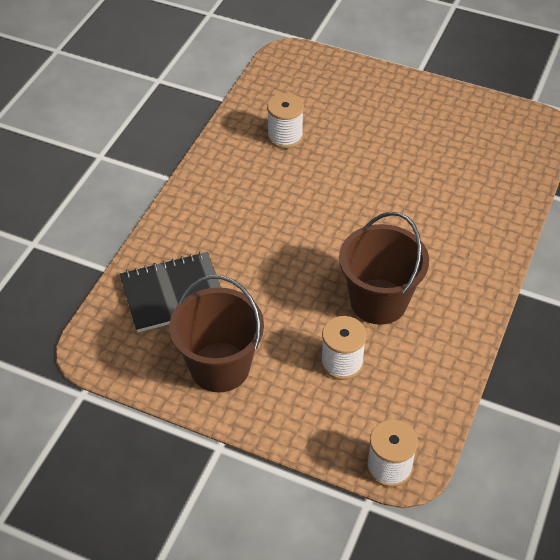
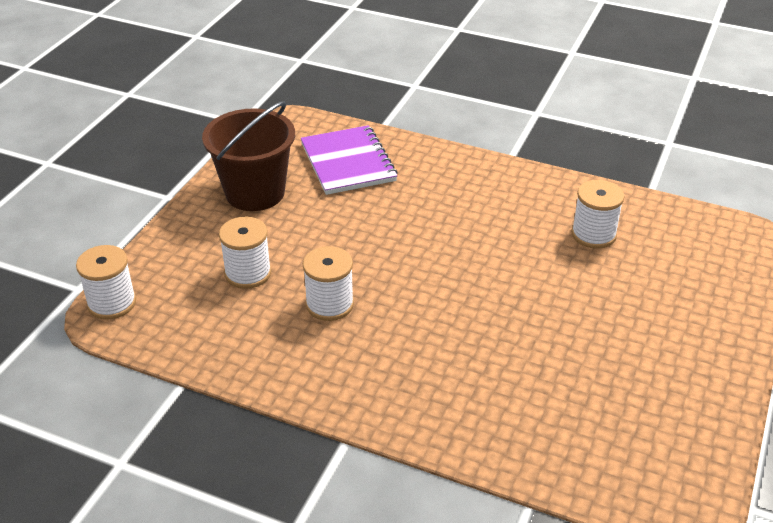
camera: 90 degrees right, 10 degrees down
black notebook [120,252,221,332] -> purple notebook [301,125,398,195]
brown bucket [339,212,429,325] -> white spool [303,246,354,321]

